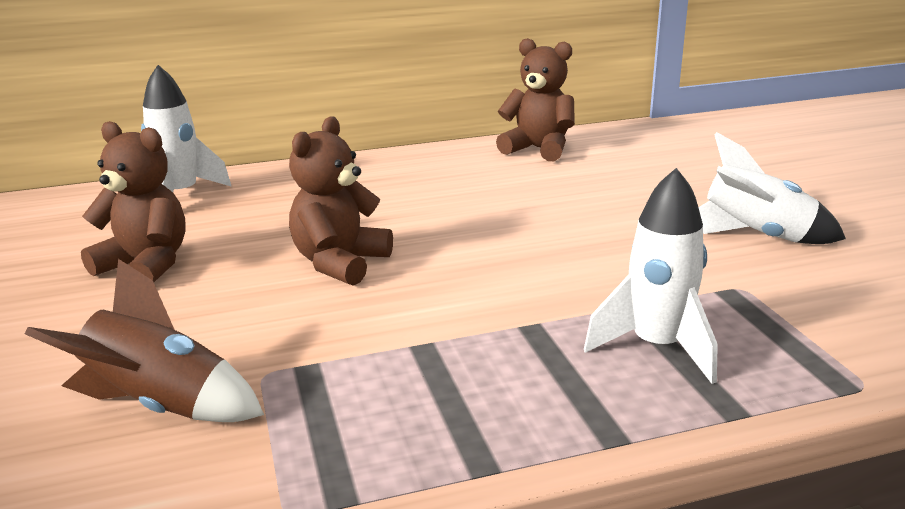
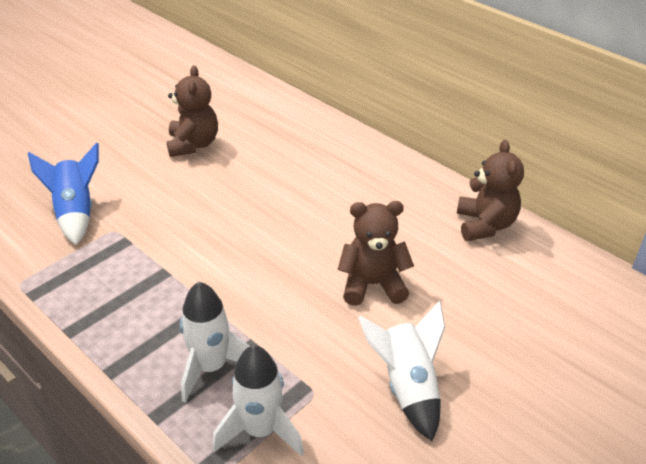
camera: 60 degrees right, 15 degrees up
brown rocket [25,259,264,422] -> blue rocket [28,142,99,245]
white rocket [141,65,232,192] -> white rocket moved to [212,345,304,457]
brown teddy bear [289,116,393,286] -> brown teddy bear moved to [338,201,414,306]

